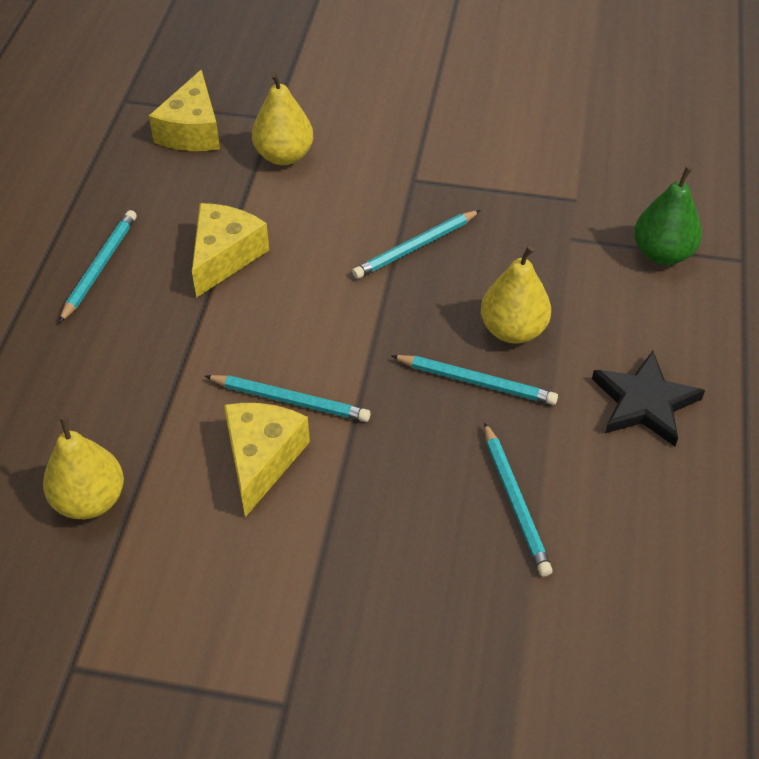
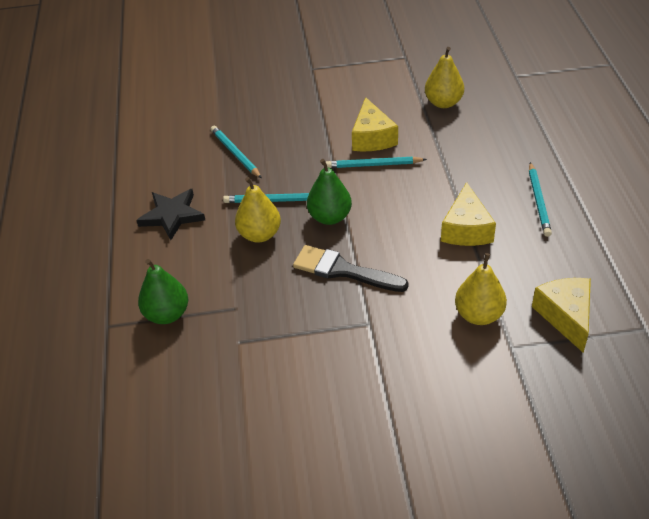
camera: 165 degrees right, 5 degrees down
turquoise pencil [352,210,480,279] -> black brush [293,245,409,292]
none -> green pear [307,159,352,225]

